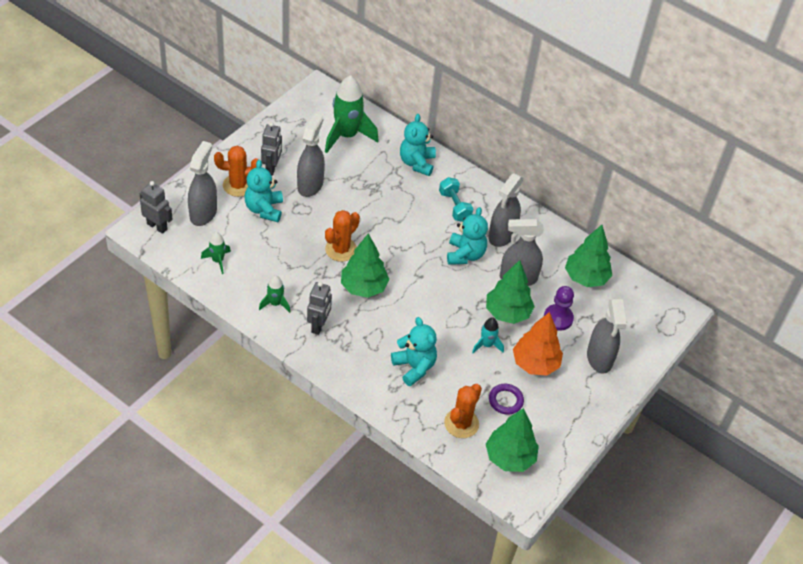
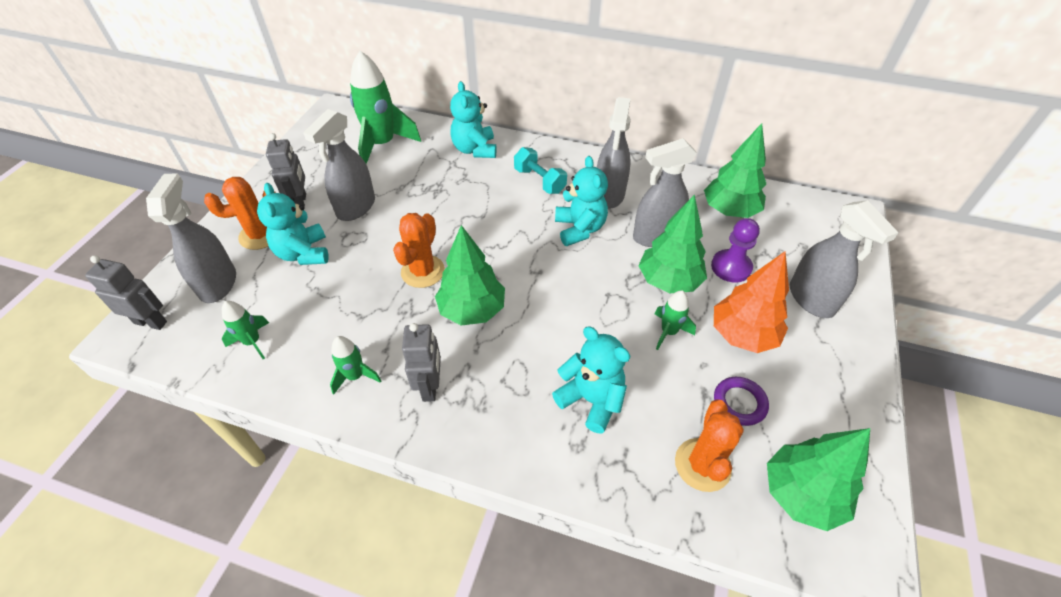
camera: 15 degrees left, 0 degrees up
grey spray bottle [297,113,325,197] -> grey spray bottle turned 150 degrees counterclockwise [303,109,375,221]
turquoise rocket [472,317,504,353] -> green rocket [655,290,696,350]

